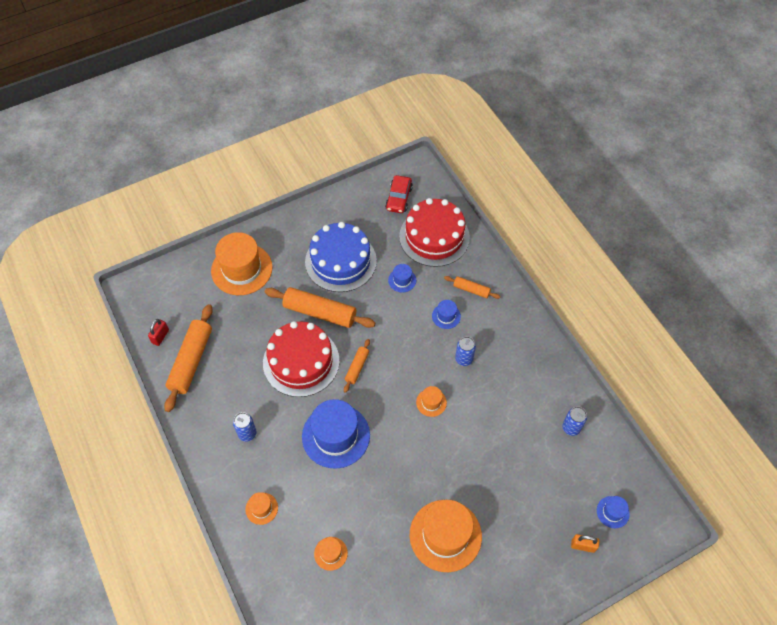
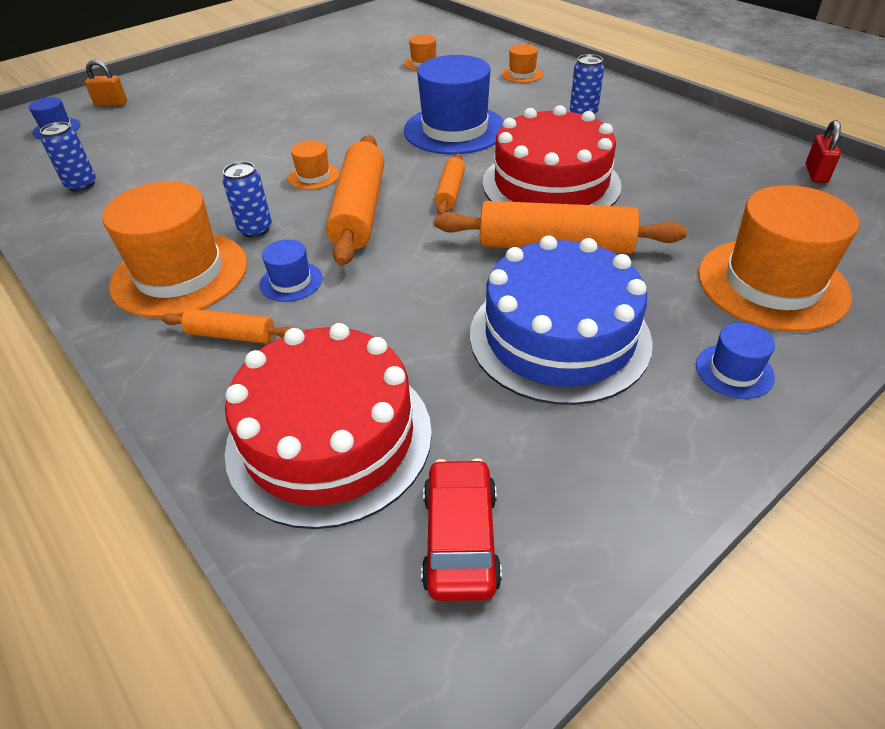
camera: 170 degrees right, 15 degrees down
orange rolling pin [164,304,213,412] -> orange rolling pin moved to [326,135,384,266]
blue hat [388,264,416,292] -> blue hat moved to [696,323,775,399]
orange hat [410,500,482,572] -> orange hat moved to [102,181,247,318]

